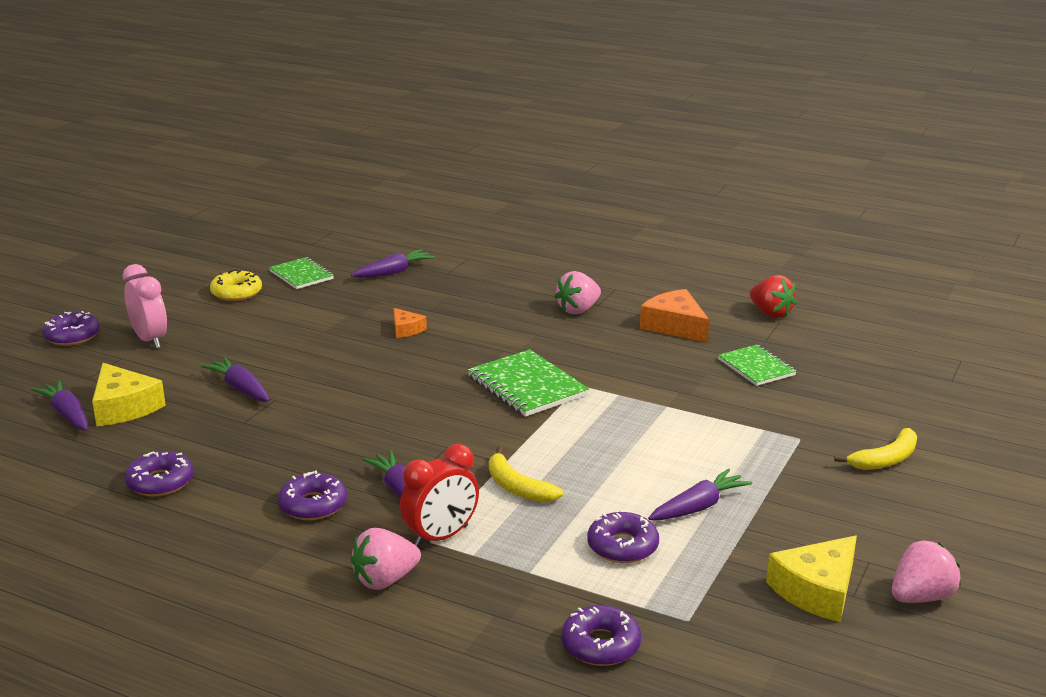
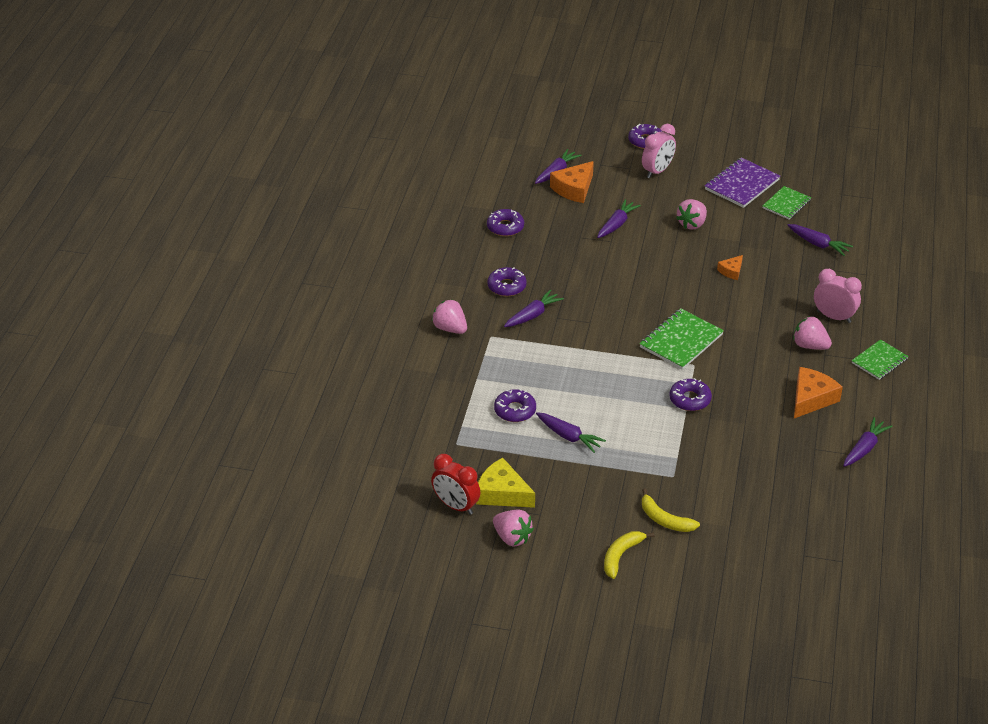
camera: 75 degrees right, 15 degrees up
yellow cheese [92,363,166,426] -> orange cheese [550,161,594,203]
yellow donut [210,269,262,301] -> purple notebook [705,157,780,208]
red clock [400,444,479,548] -> red clock moved to [431,454,481,515]
yellow banana [489,447,563,503] -> yellow banana moved to [604,531,655,579]
purple donut [562,605,641,666] -> purple donut moved to [669,378,712,411]
green notebook [718,345,797,386] -> green notebook moved to [852,339,909,380]
red strawberry [750,275,797,318] -> purple carrot [843,417,893,467]
none -> pink strawberry [676,199,707,230]
none -> pink clock [814,269,862,323]

